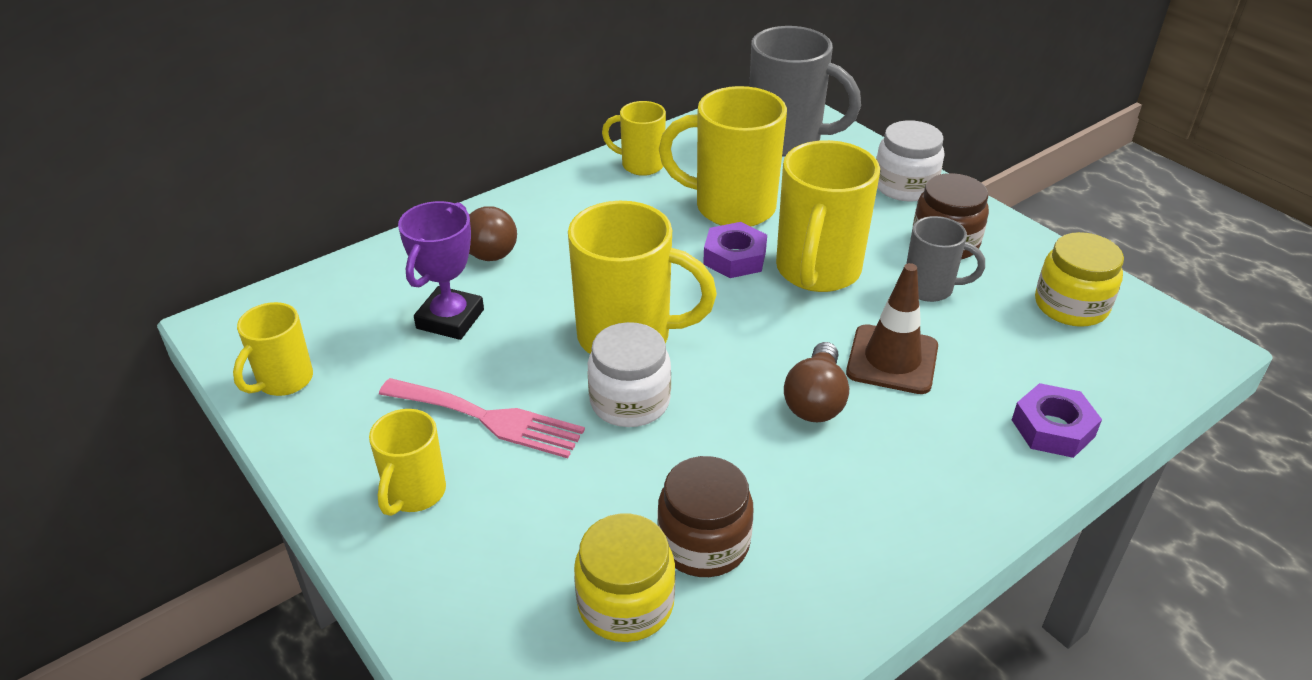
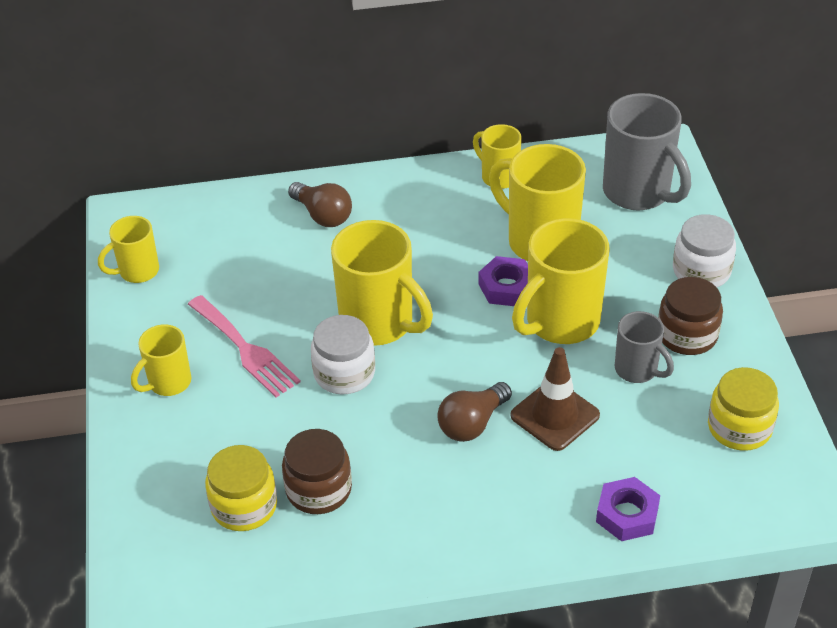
camera: 30 degrees right, 5 degrees up
purple trophy [398,201,484,340] -> none

